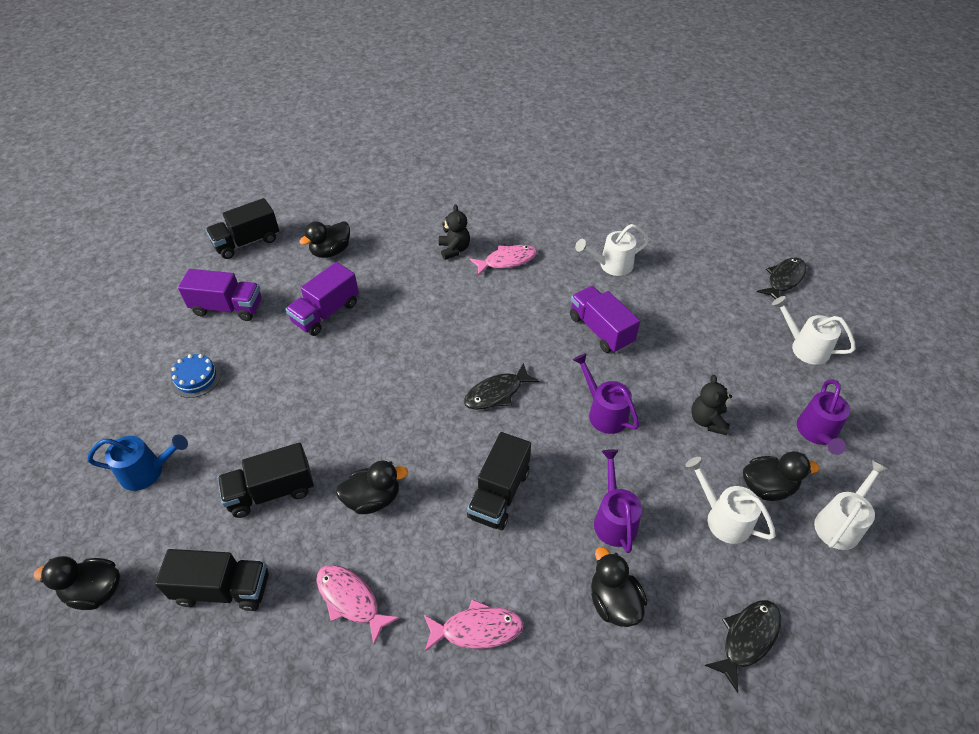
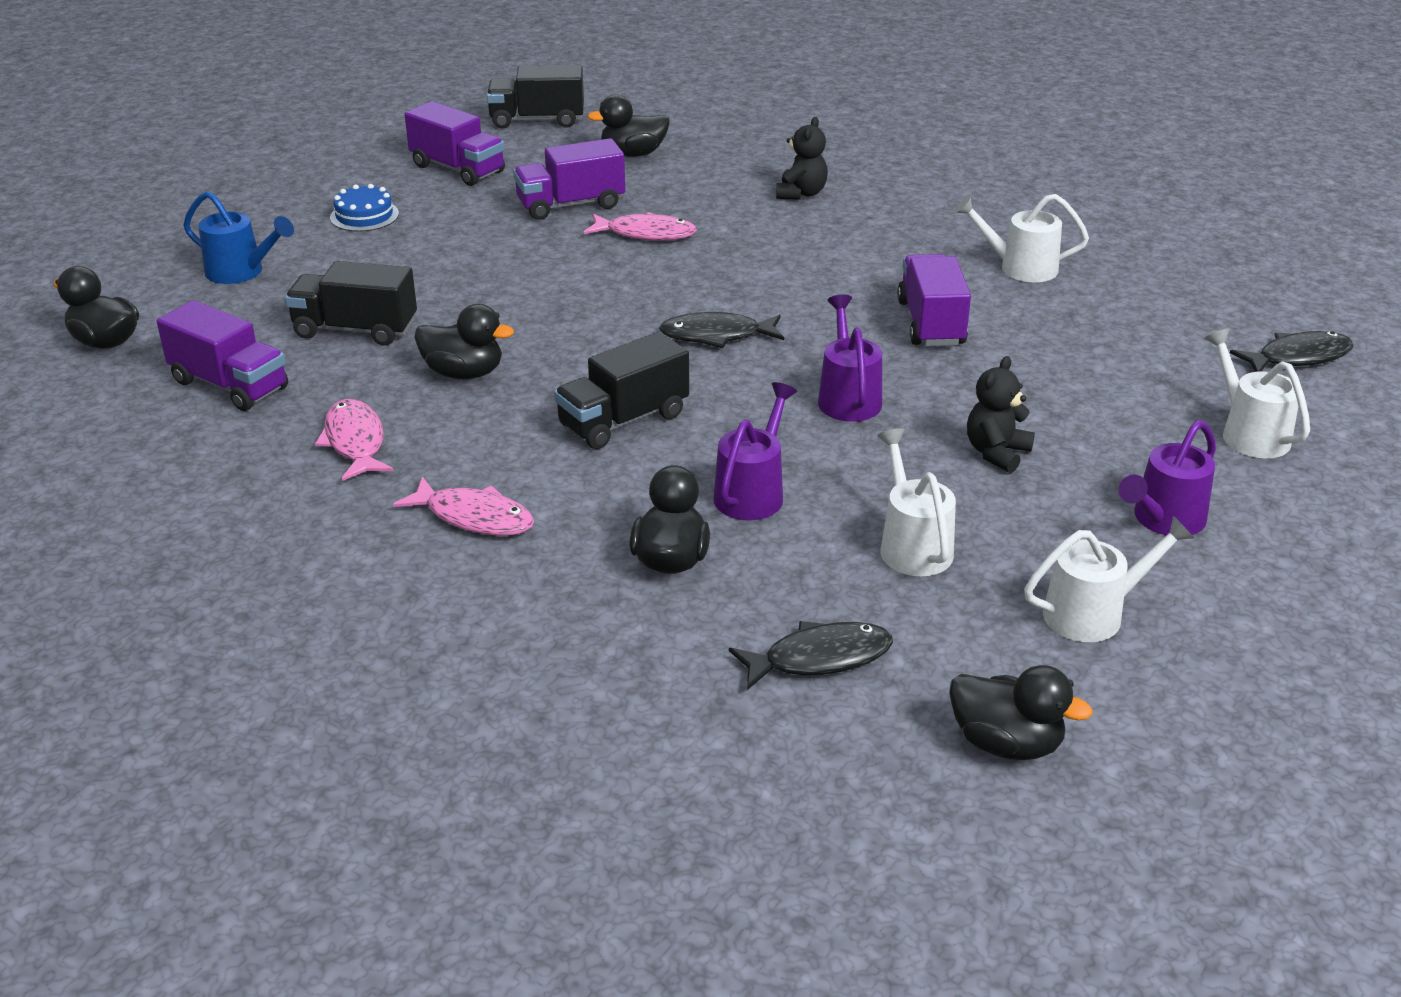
camera: 30 degrees right, 15 degrees down
black truck [155,549,269,611] -> purple truck [157,300,288,411]
pink fish [470,245,537,276] -> pink fish moved to [584,212,697,241]
black duck [743,451,819,501] -> black duck moved to [949,665,1093,760]

